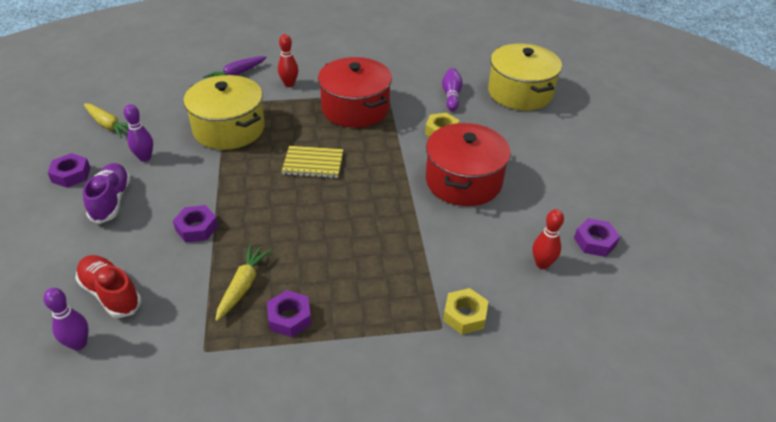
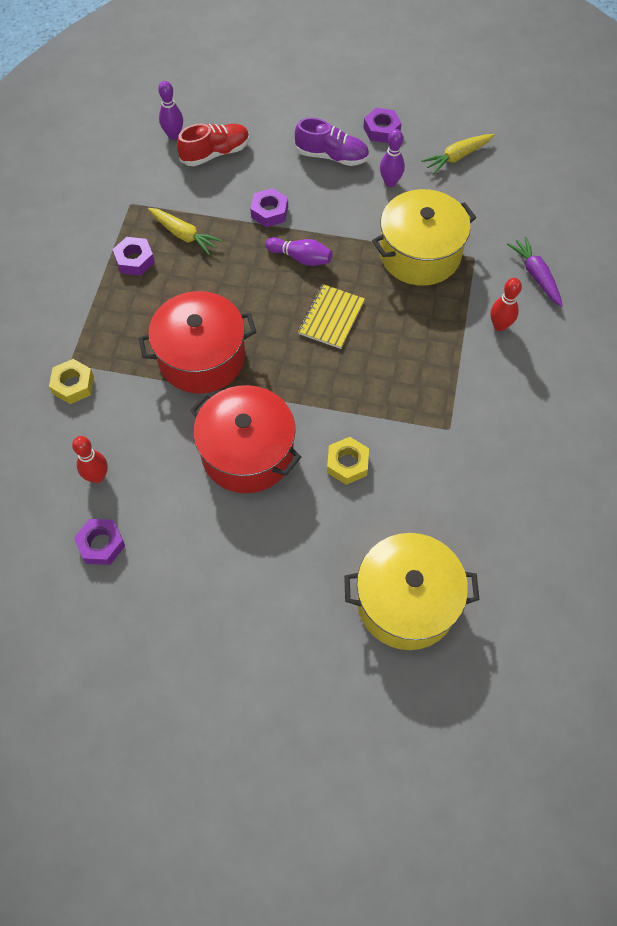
camera: 110 degrees right, 20 degrees up
red pot [318,57,392,128] -> red pot moved to [138,291,256,394]
purple bowling pin [442,68,463,111] -> purple bowling pin moved to [266,237,332,266]

